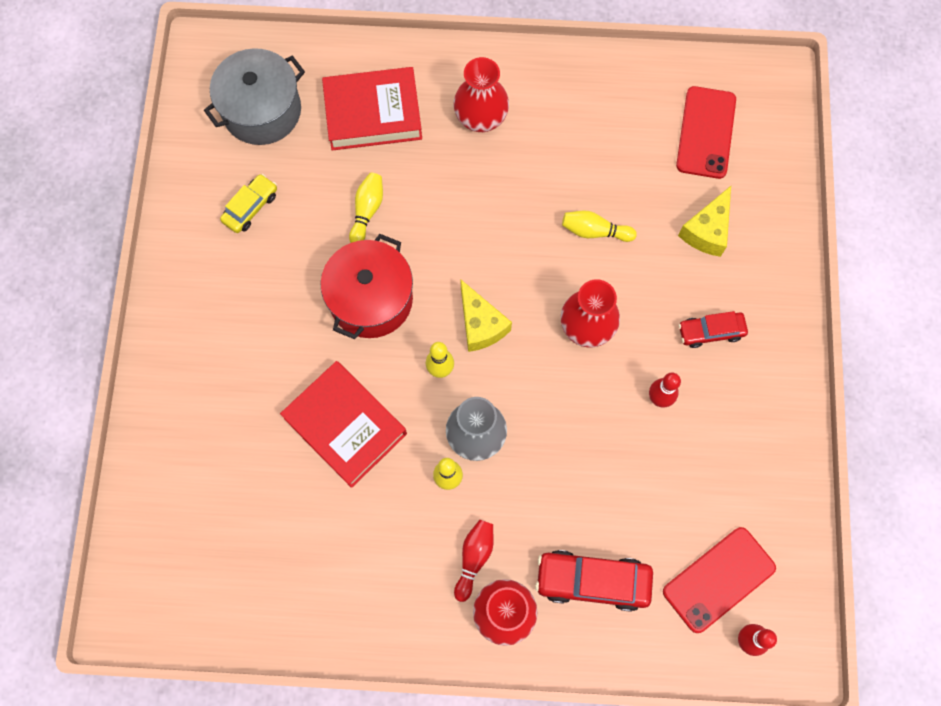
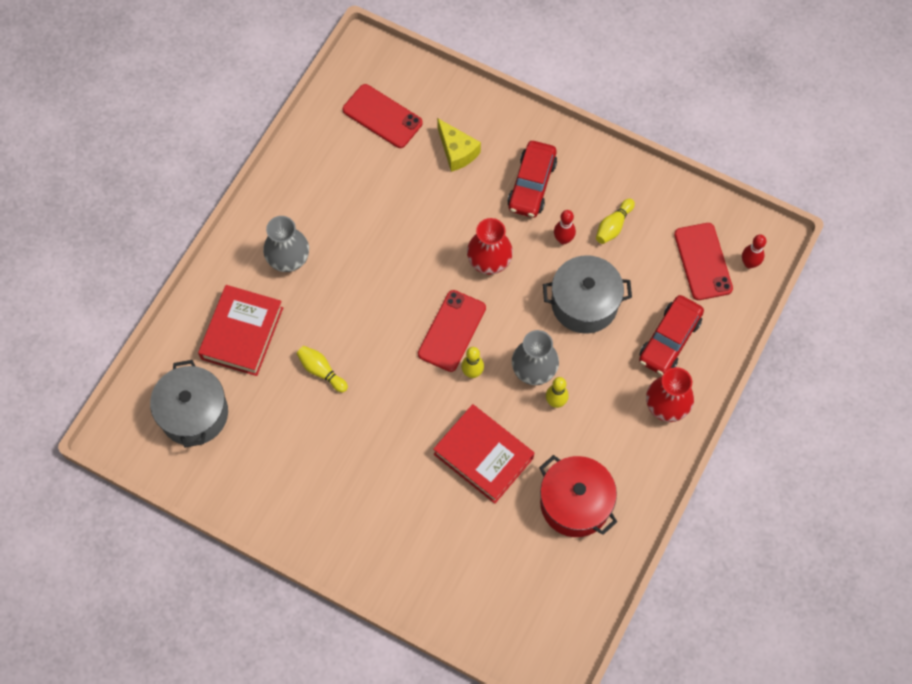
camera: 65 degrees left, 5 degrees down
yellow car [220,174,277,233] -> none
red book [280,361,407,488] -> red book turned 60 degrees clockwise [433,404,534,504]
red pot [321,234,413,339] -> red pot moved to [539,455,617,537]
red vase [453,57,509,132] -> grey vase [263,216,309,272]
red bowling pin [454,520,494,602] -> none
yellow cheese [461,280,512,352] -> red phone [418,290,486,372]
yellow bowling pin [562,210,637,242] -> yellow bowling pin moved to [596,198,635,244]
red car [679,311,748,348] -> red car [507,141,557,218], size x1.60
none -> grey pot [543,255,632,334]

